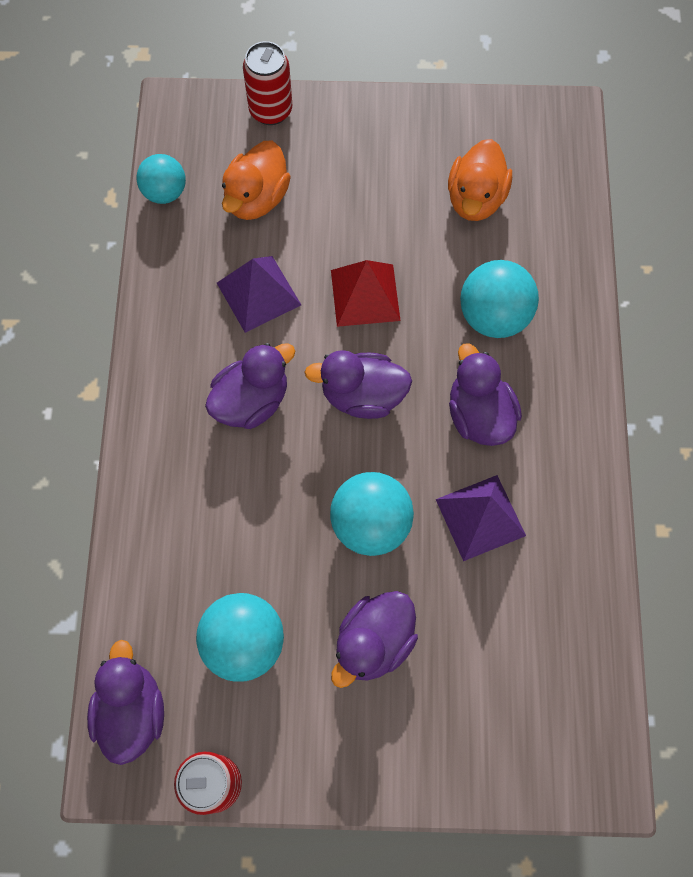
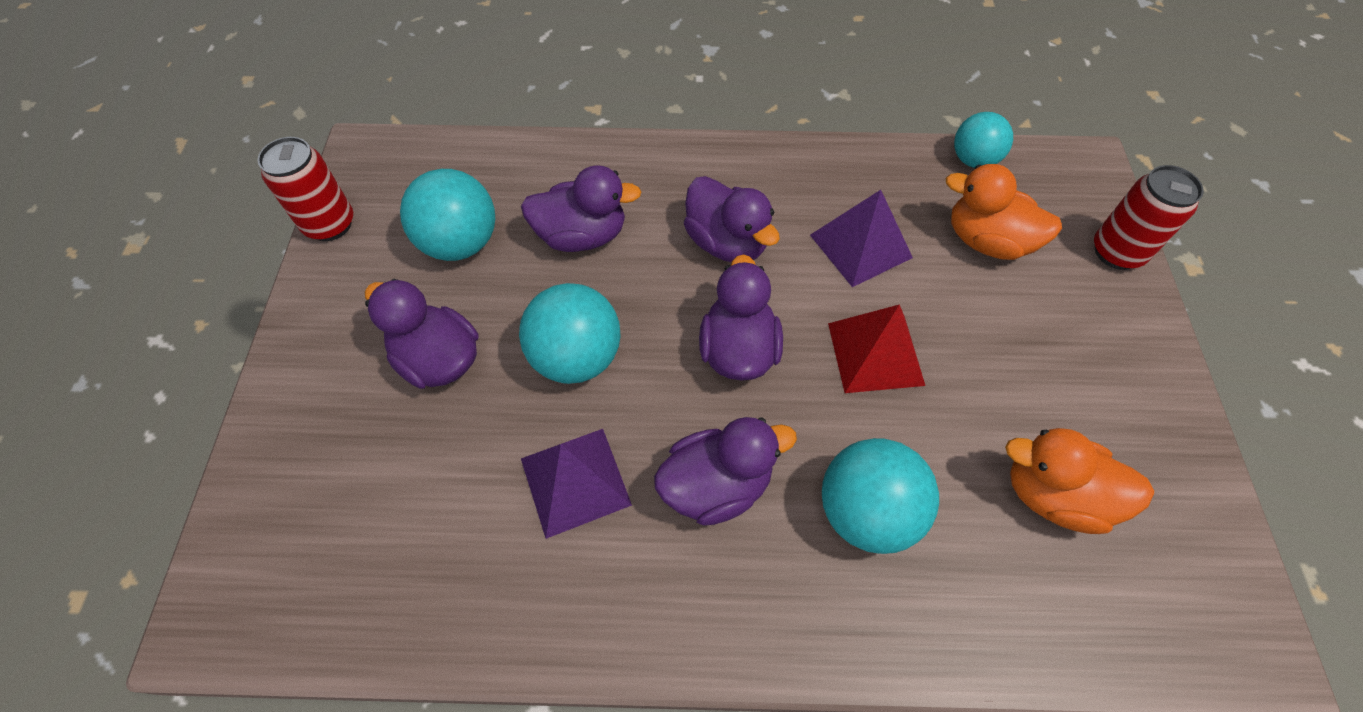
camera: 90 degrees right, 10 degrees down
purple duck [87,640,164,765] -> purple duck moved to [521,165,642,252]

